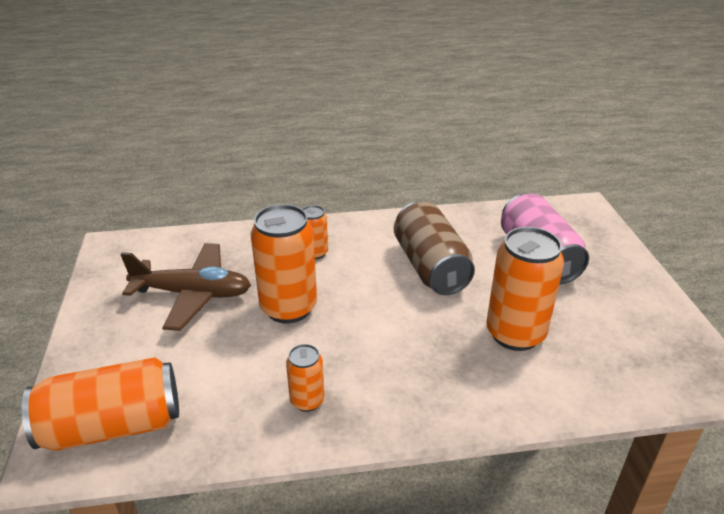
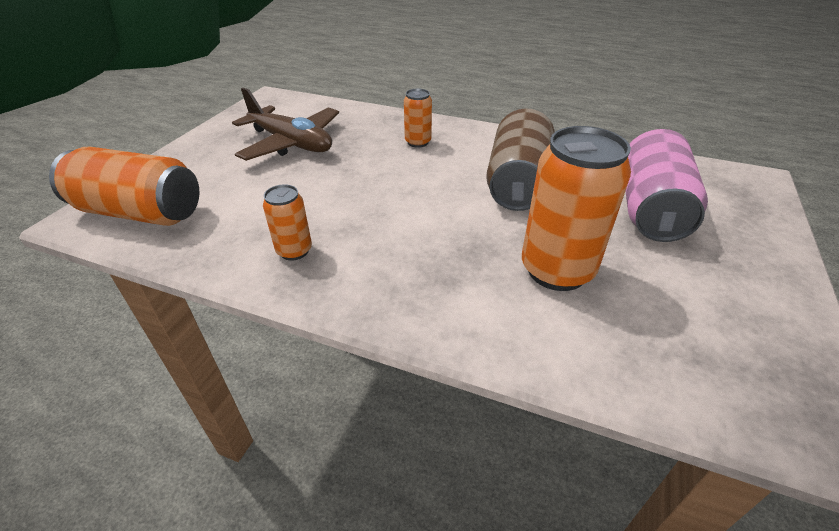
camera: 30 degrees right, 5 degrees up
orange can [250,204,317,323] -> none

